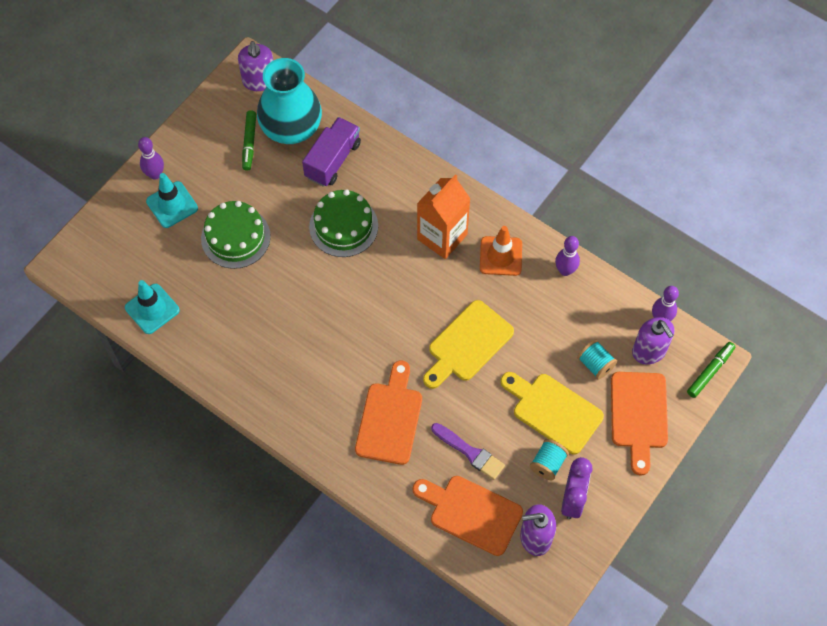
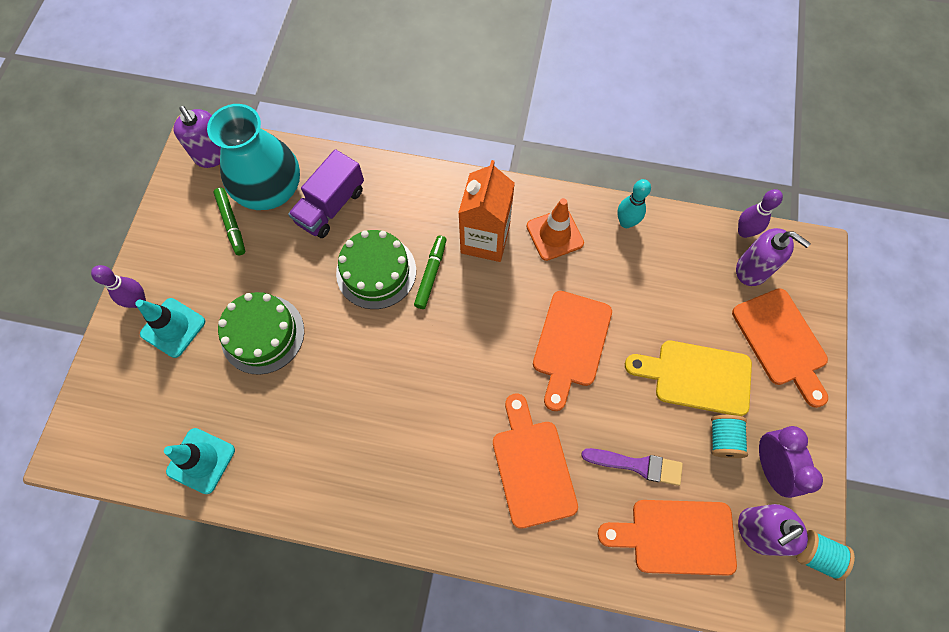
camera: 25 degrees left, 5 degrees up
purple truck [302,117,361,187] -> purple truck turned 150 degrees counterclockwise [288,149,364,238]
yellow cutting board [423,300,514,389] -> orange cutting board [533,291,612,411]
purple bowling pin [555,236,580,276] -> turquoise bowling pin [617,179,651,228]
turquoise spool [577,339,617,380] -> turquoise spool moved to [796,530,855,581]
green marker [687,342,736,398] -> green marker moved to [414,235,447,309]

